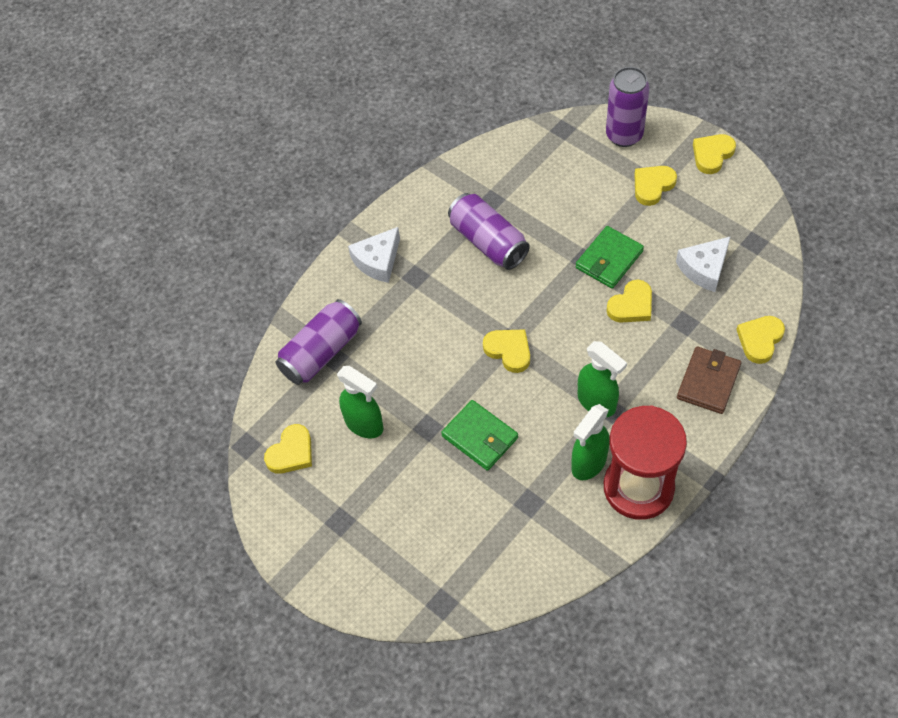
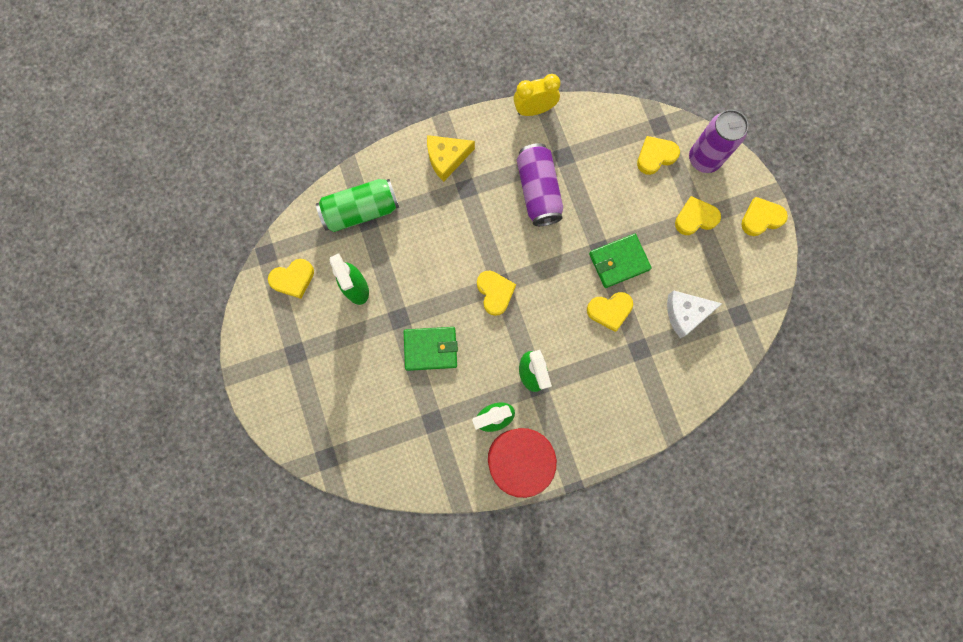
camera: 25 degrees right, 20 degrees up
purple can [276,299,362,385] -> green can [316,179,399,232]
white cheese [348,227,400,283] -> yellow cheese [427,135,475,182]
green wallet [441,400,518,471] -> green wallet turned 75 degrees counterclockwise [404,327,458,371]
brown wallet [677,346,741,414] -> none
yellow heart [736,316,785,364] -> yellow heart moved to [637,136,680,175]
none -> yellow clock [513,74,561,116]

